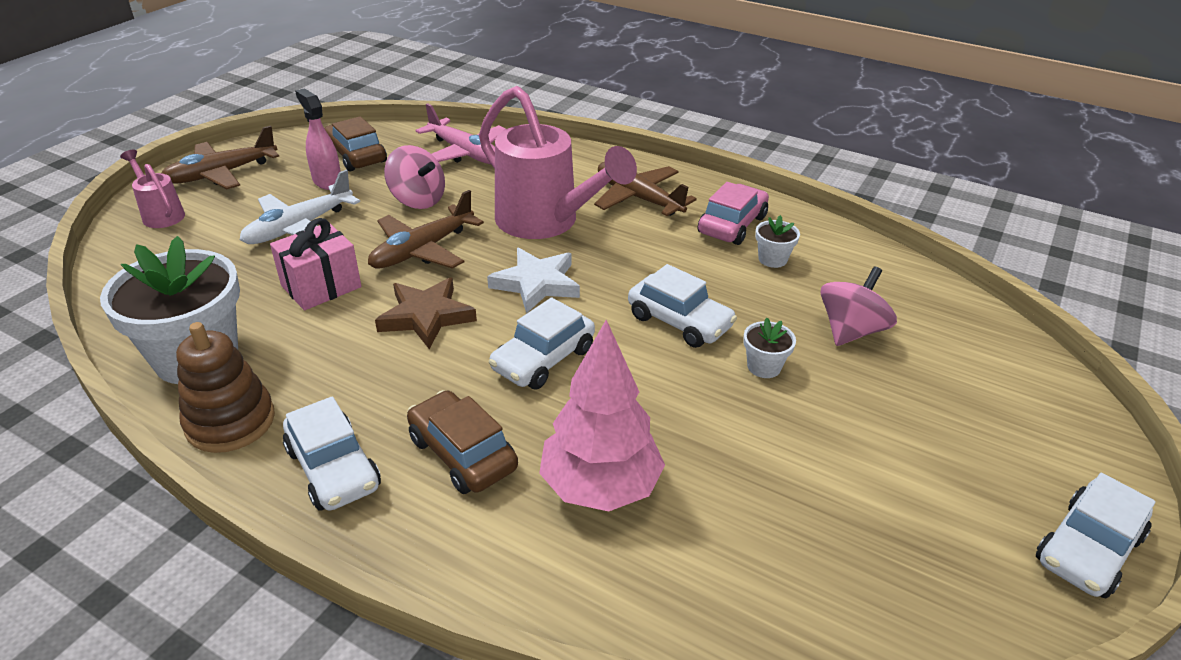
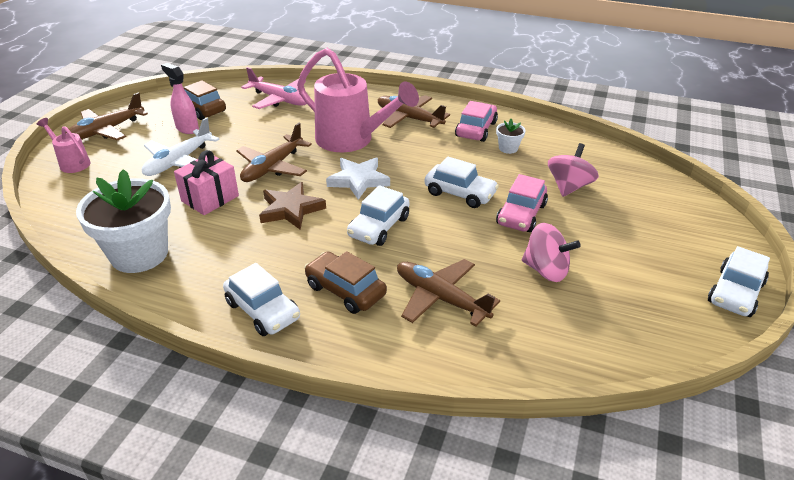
camera: 10 degrees left, 0 degrees up
brown stacking toy [176,322,275,453] -> none
pink spinning top [384,145,445,209] -> pink spinning top moved to [522,223,581,282]
pink tree [539,320,665,512] -> brown plane [397,259,500,327]
white flower pot [743,318,796,378] -> pink car [496,174,548,232]

